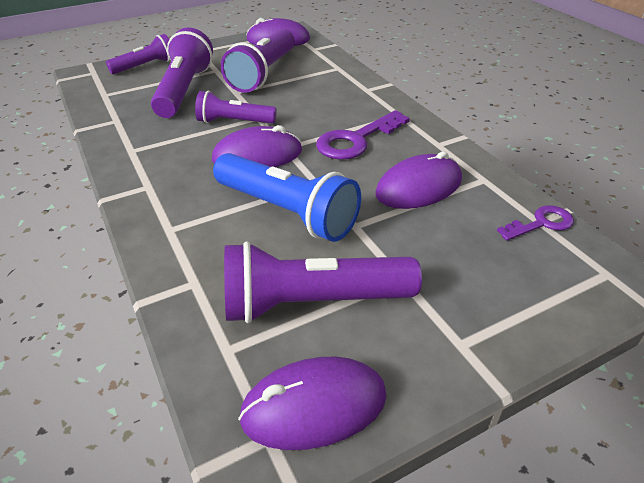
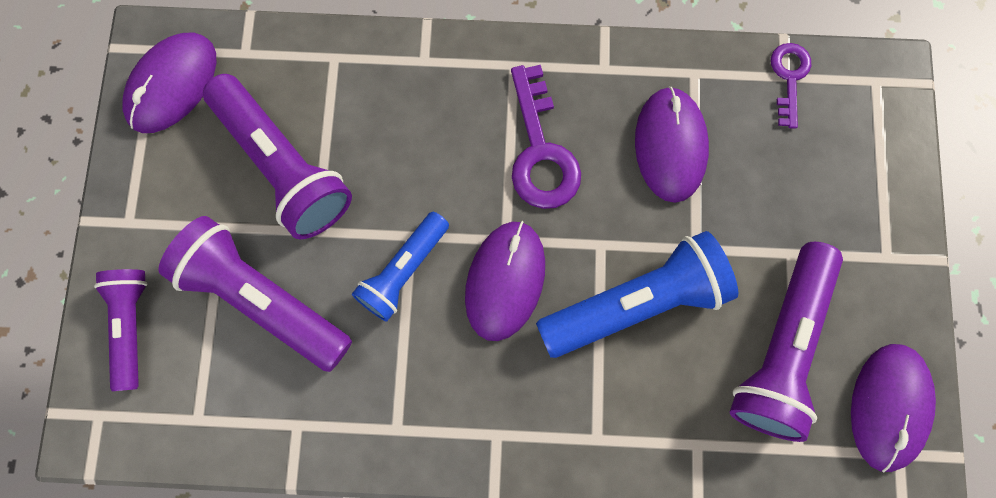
camera: 60 degrees left, 35 degrees up
purple flashlight [195,91,277,124] -> blue flashlight [352,212,449,322]

